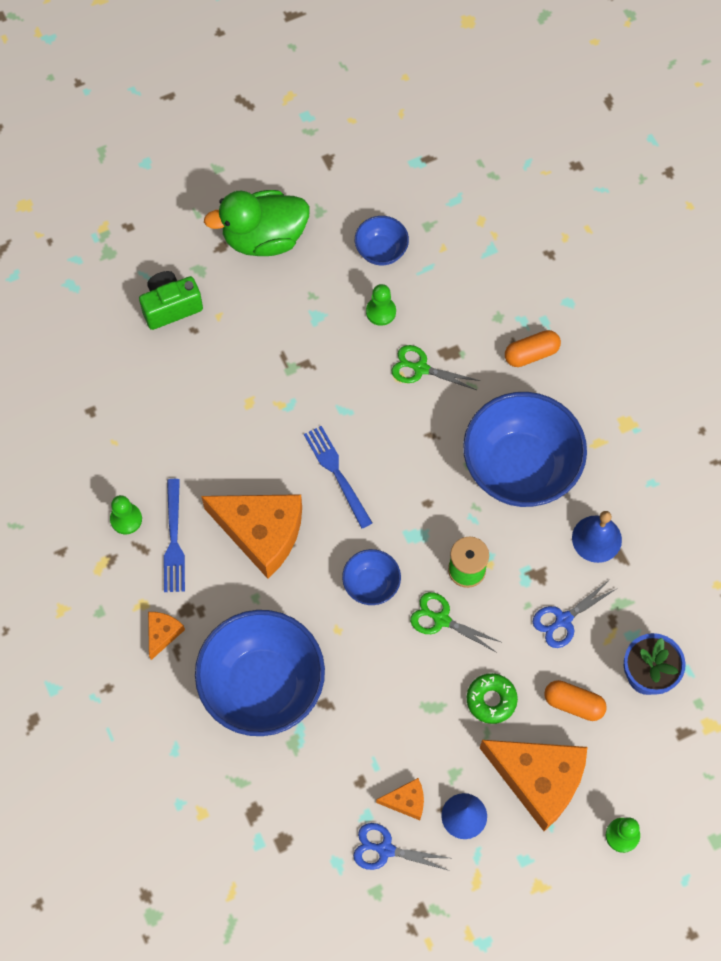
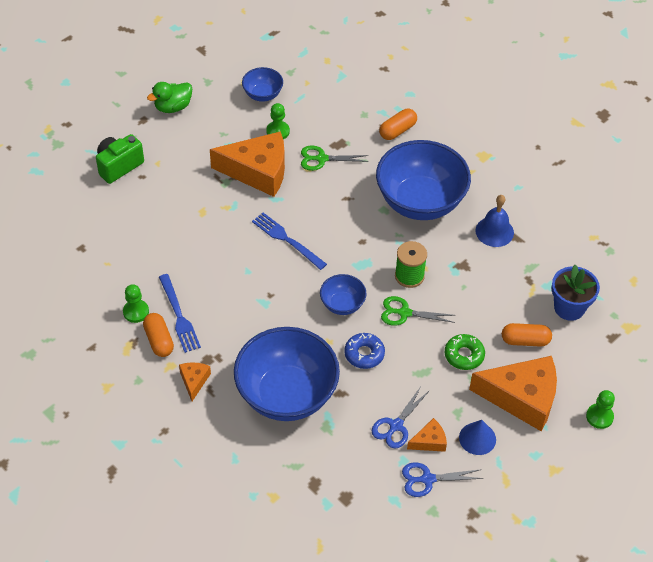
camera: 20 degrees left, 15 degrees down
orange cheese [201,494,302,579] -> orange cheese moved to [210,131,285,197]
green duck [204,190,310,256] -> green duck [147,82,192,113], size x0.60
blue scissors [533,580,618,648] -> blue scissors moved to [372,387,430,448]
none -> orange capsule [143,313,174,357]
none -> blue donut [344,333,385,369]

